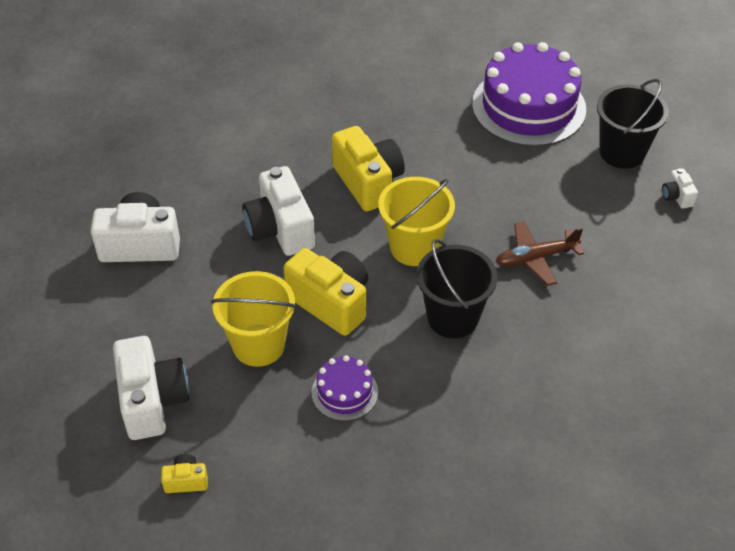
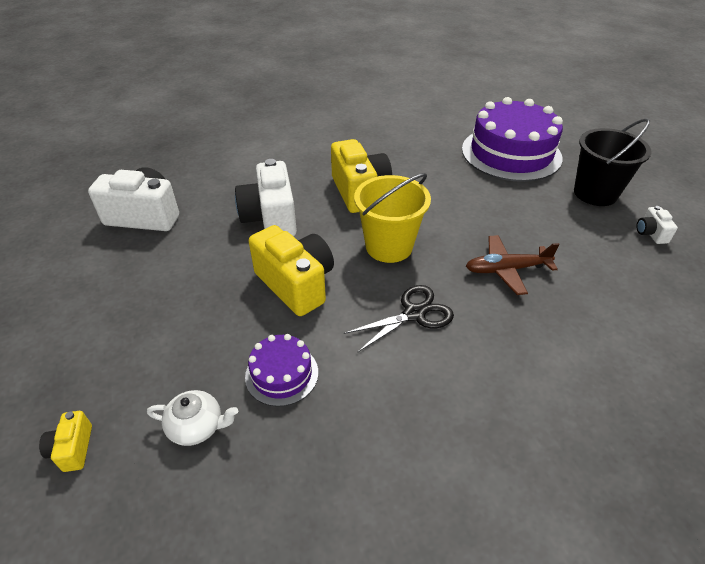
camera: 10 degrees right, 5 degrees down
white camera [113,336,189,440] -> none
yellow camera [161,454,208,493] -> yellow camera turned 105 degrees counterclockwise [39,411,92,472]
yellow bucket [211,271,296,367] -> none
black bucket [416,239,497,338] -> black scissors [344,285,454,353]
none -> white teapot [147,390,238,446]

